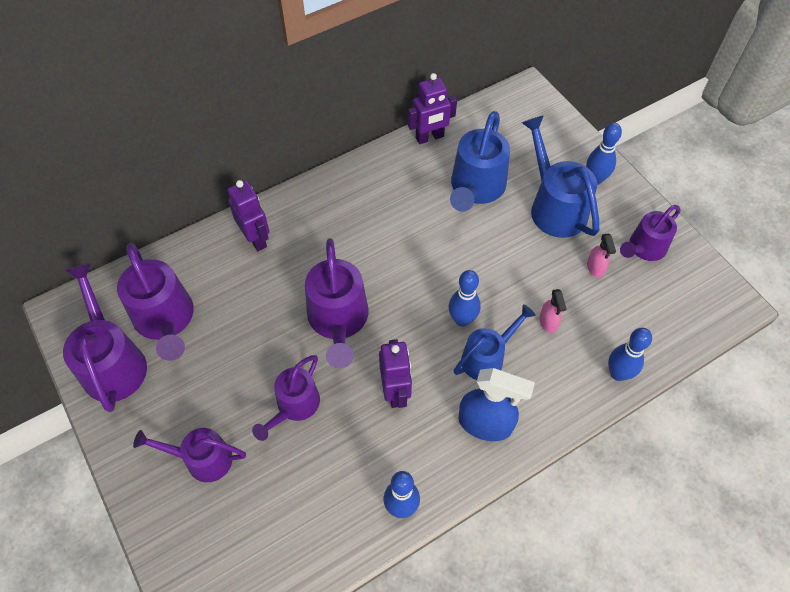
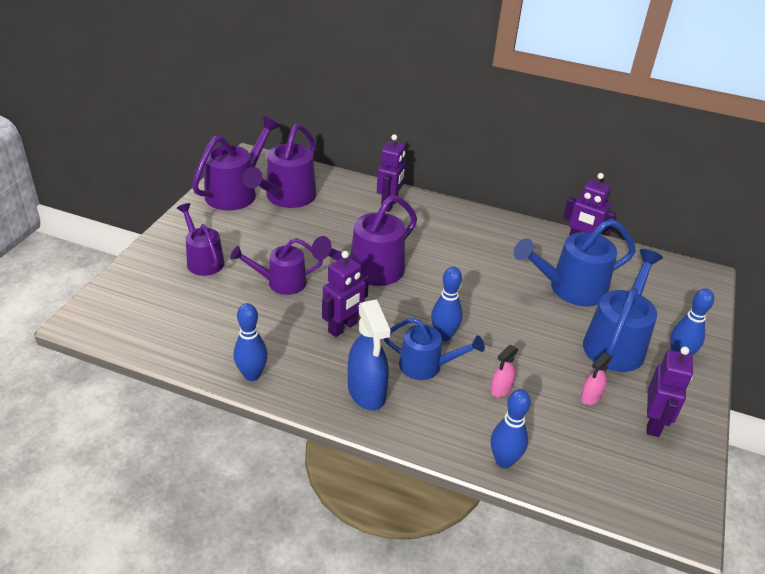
camera: 50 degrees right, 20 degrees down
purple watering can [620,205,681,261] -> purple robot [647,346,693,437]

